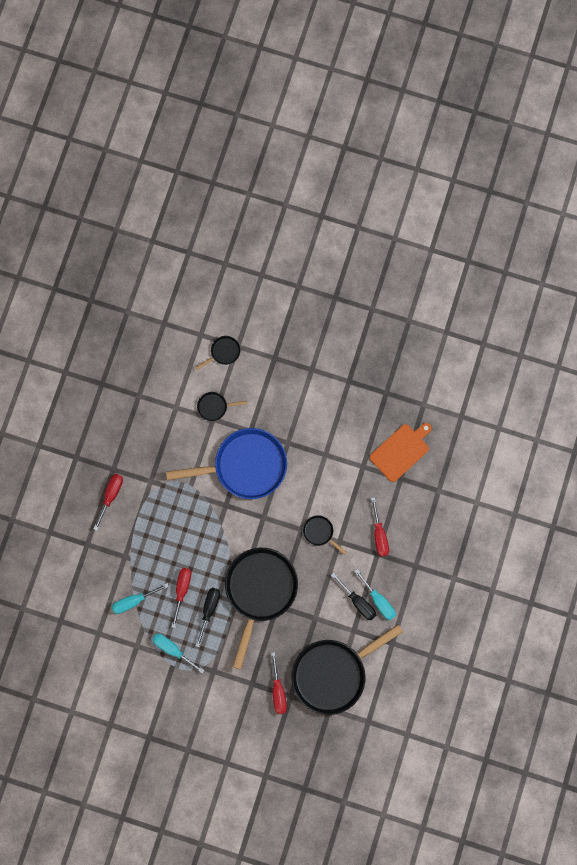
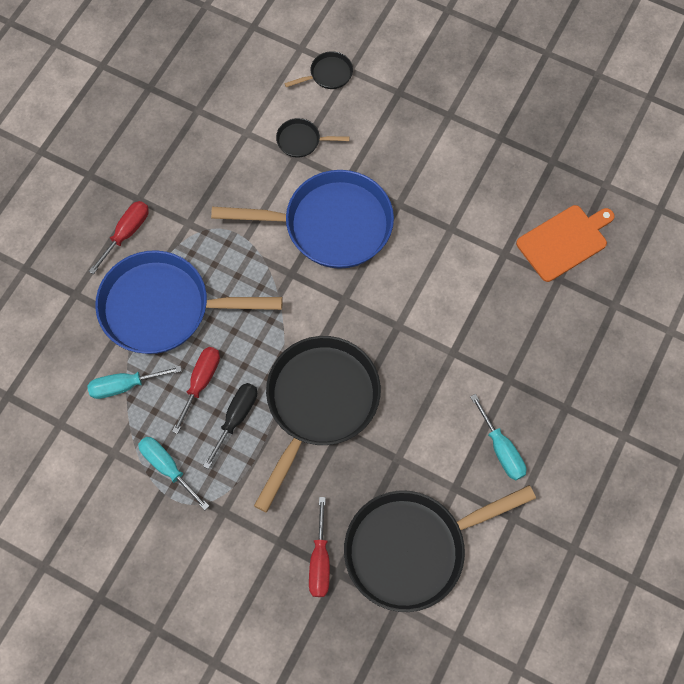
camera: 10 degrees right, 10 degrees down
black pan [303,515,347,555] -> none
black screwdriver [331,573,376,620] -> none
red screwdriver [371,497,389,557] -> none
none -> blue pan [95,250,283,354]

